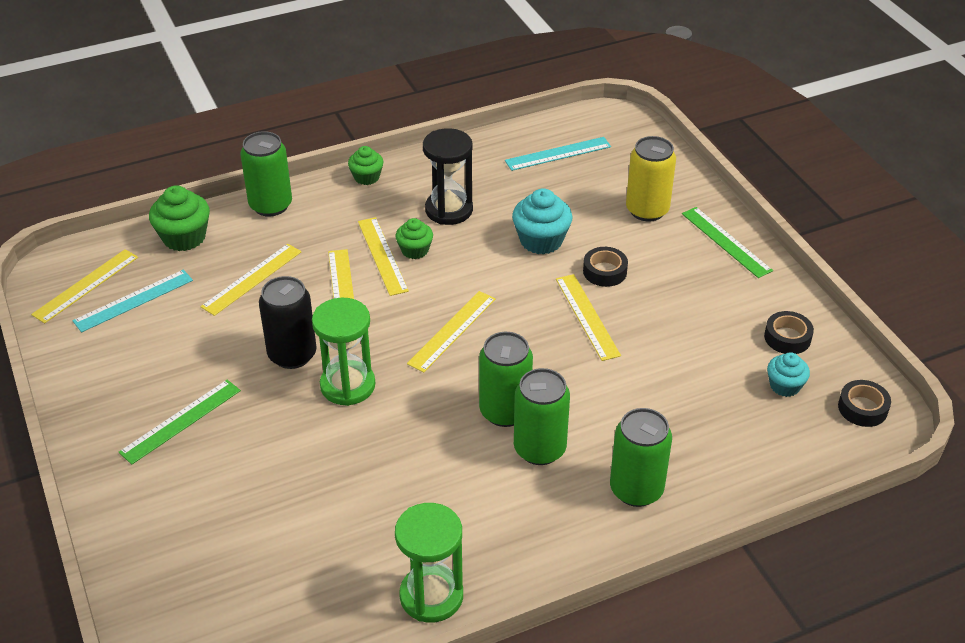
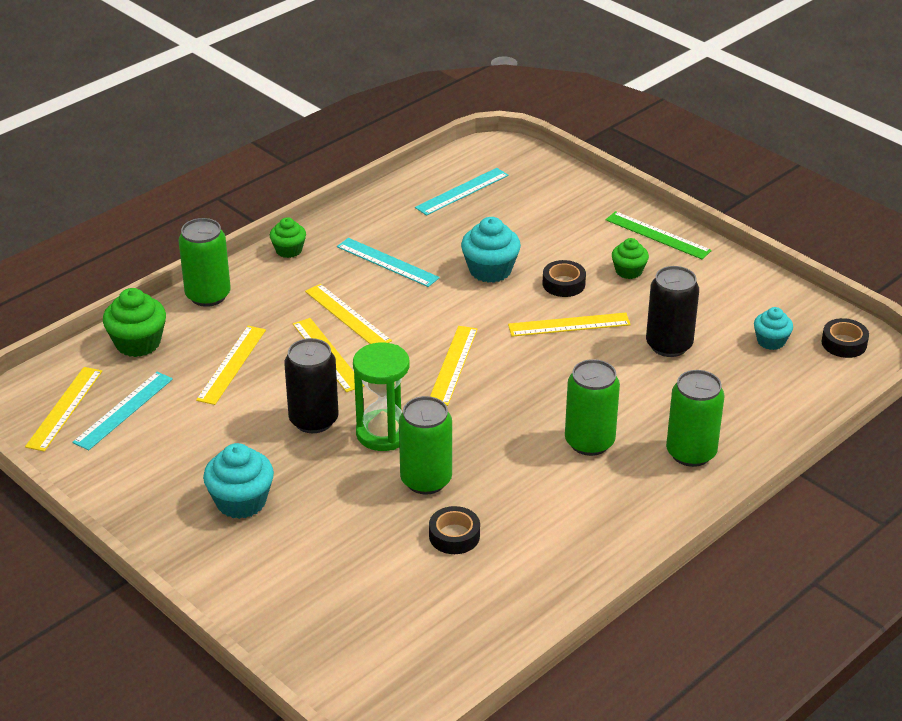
camera: 20 degrees left, 5 degrees down
green ruler [119,380,241,465] -> turquoise cupcake [203,443,274,519]
green hourglass [395,503,463,623] -> none
green cupcake [396,218,433,259] -> green cupcake moved to [612,238,649,279]
black hourglass [423,128,473,225] -> turquoise ruler [337,238,440,287]
green can [479,332,533,427] -> green can moved to [399,396,452,494]
yellow ruler [556,274,621,361] -> yellow ruler turned 60 degrees counterclockwise [508,313,631,337]
yellow can [626,136,676,222] -> none
black tape [764,311,814,354] -> black tape moved to [429,506,480,554]
none -> black can [646,266,699,357]

